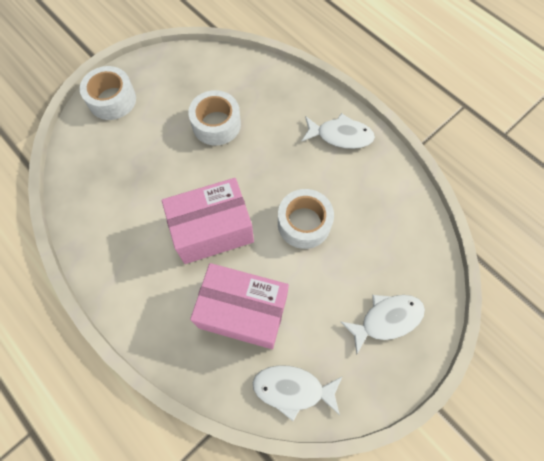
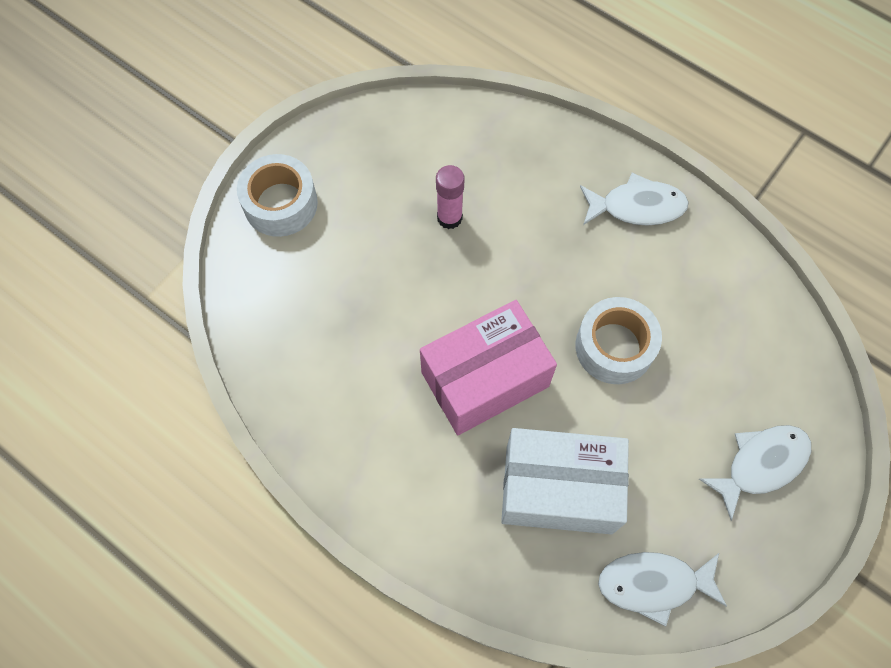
camera: 10 degrees left, 0 degrees up
white tape [188,90,241,146] -> pink glue stick [436,165,465,229]
pink box [190,263,289,349] -> white box [501,428,629,534]

